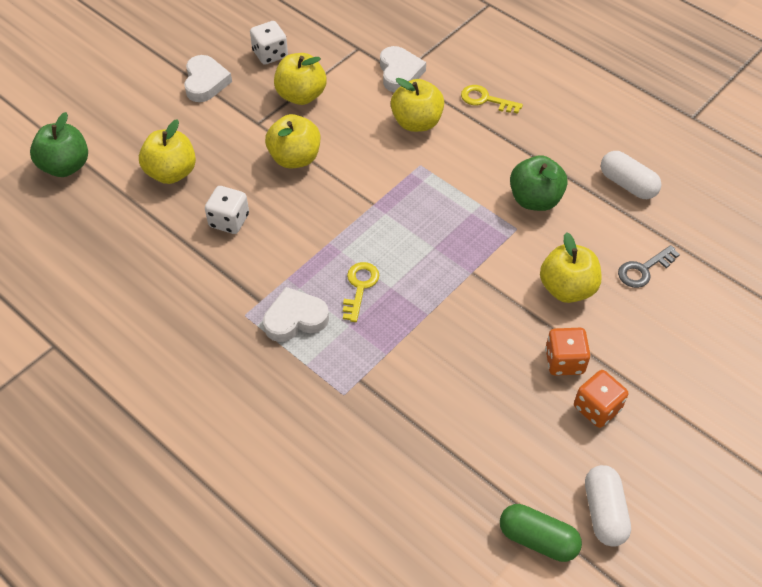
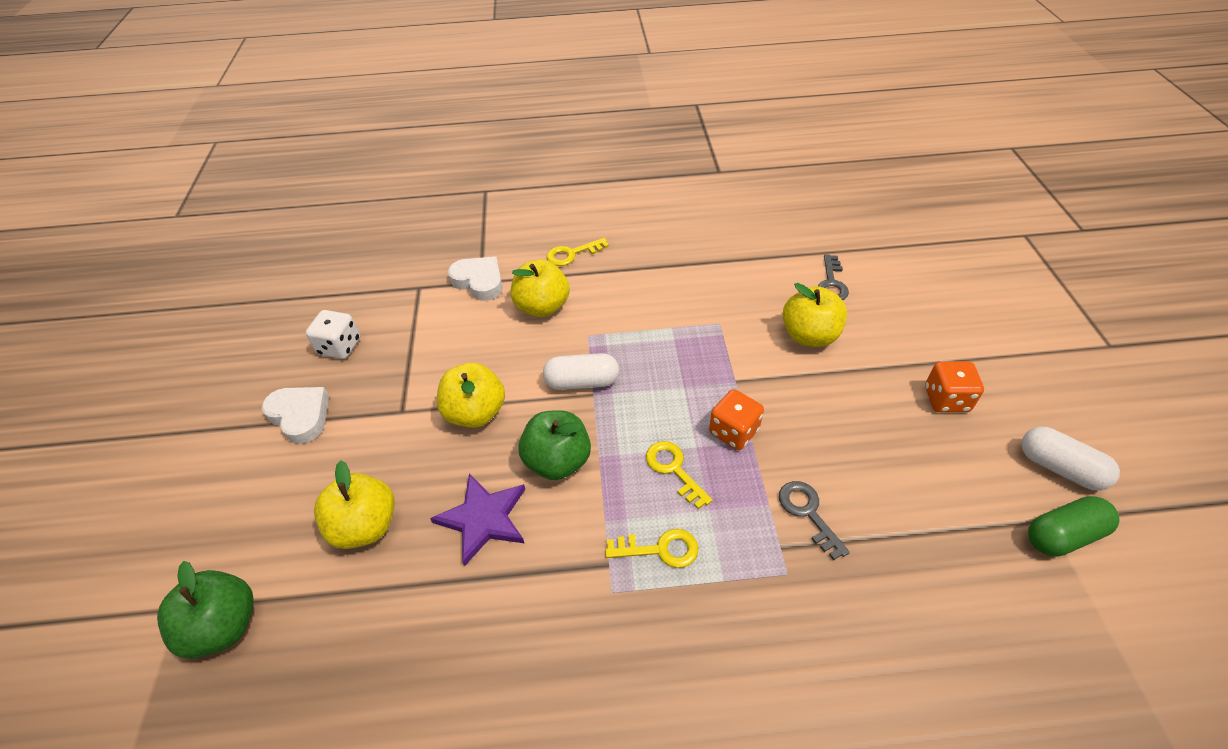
camera: 45 degrees left, 5 degrees down
white dice [205,186,249,234] -> purple star [430,473,525,566]
white heart [263,287,329,342] -> yellow key [605,529,698,568]
yellow apple [274,53,327,105] -> none
green apple [510,155,568,211] -> green apple moved to [518,410,591,480]
orange dice [545,328,591,376] -> orange dice moved to [709,389,764,450]
white capsule [601,151,662,199] -> white capsule moved to [543,353,619,390]
none -> grey key [779,481,850,560]

